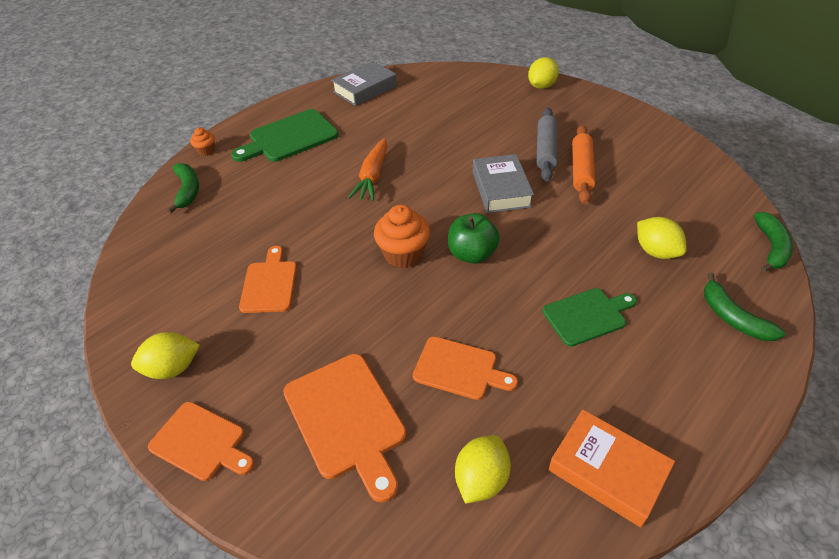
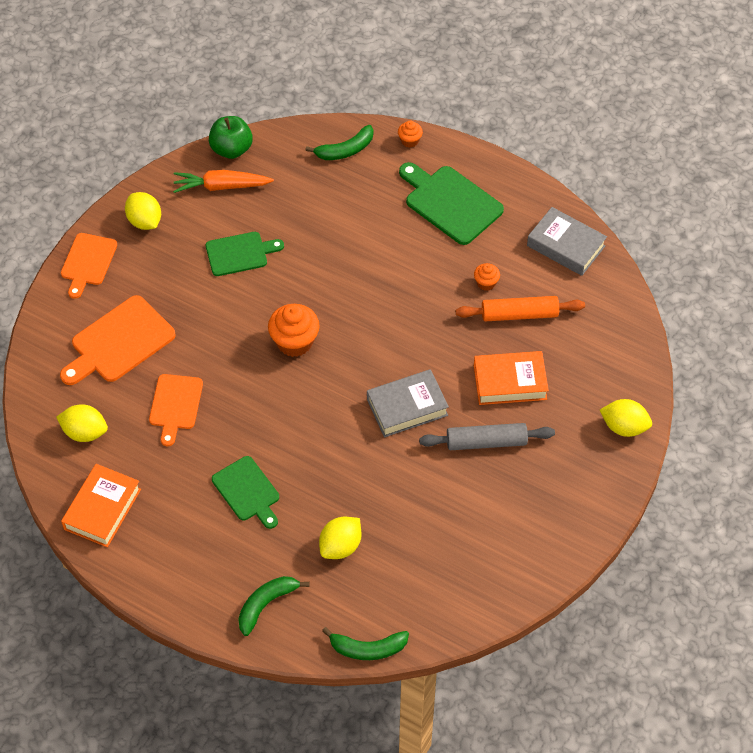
camera: 75 degrees right, 10 degrees up
orange cutting board [239,246,297,313] -> green cutting board [206,232,284,276]
orange carrot [348,138,387,201] -> orange carrot moved to [173,170,274,193]
green apple [448,213,500,264] -> green apple moved to [209,116,253,159]
orange rolling pin [572,125,595,204] -> orange rolling pin moved to [456,296,585,322]
none -> orange cupcake [474,263,500,291]
none -> orange book [474,351,549,405]

